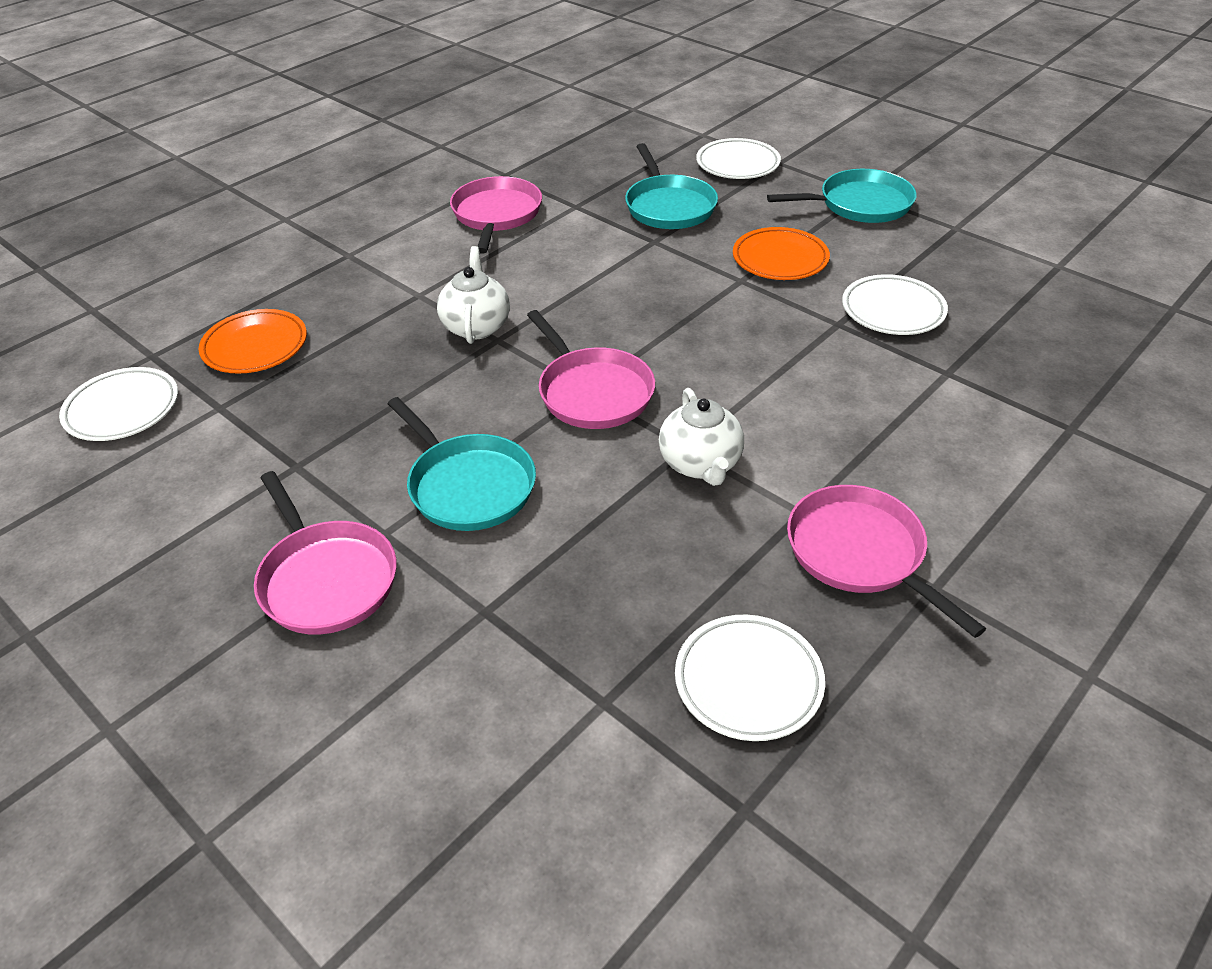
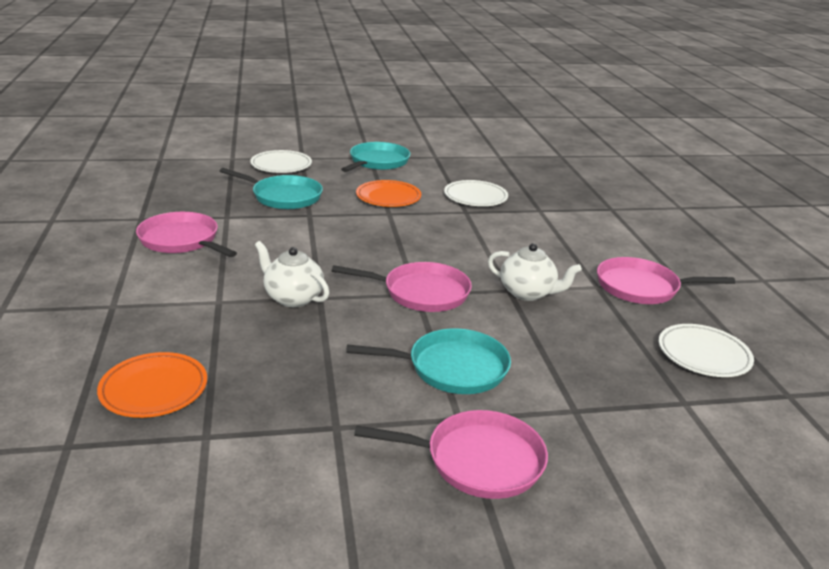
camera: 55 degrees left, 15 degrees down
white plate [59,367,178,441] -> none

